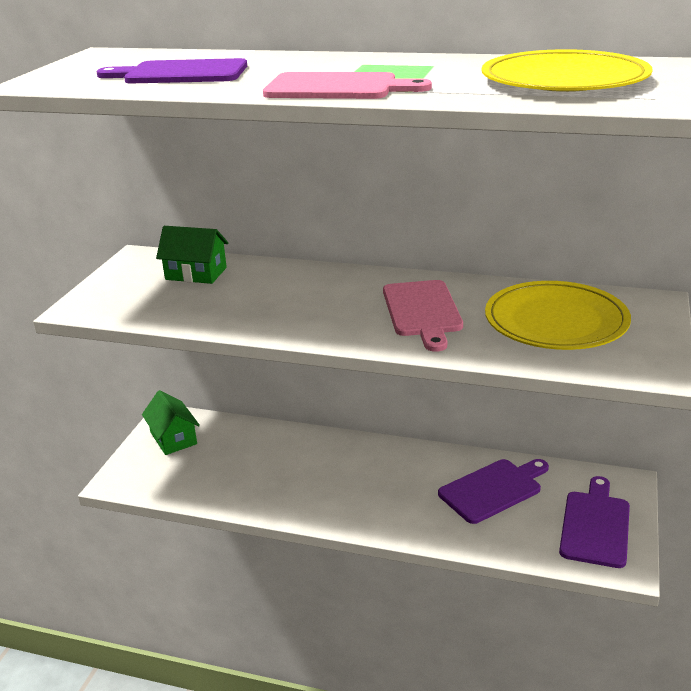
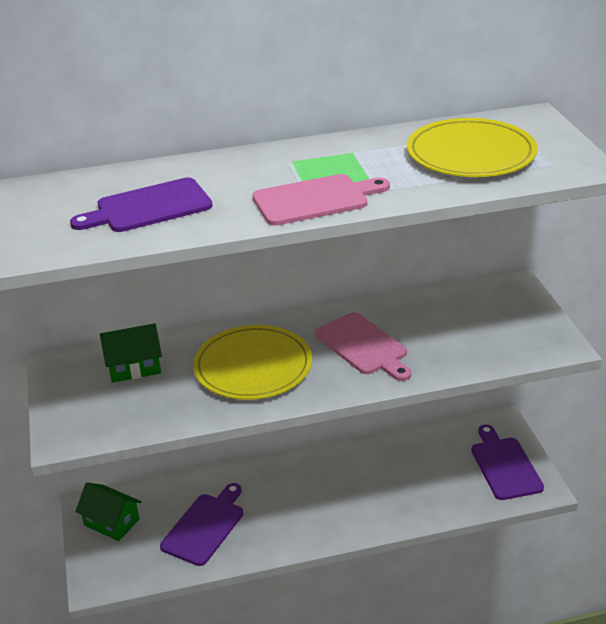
camera: 30 degrees left, 5 degrees up
purple cutting board [438,459,549,524] -> purple cutting board moved to [160,483,243,566]
yellow plate [485,281,631,350] -> yellow plate moved to [193,325,312,400]

